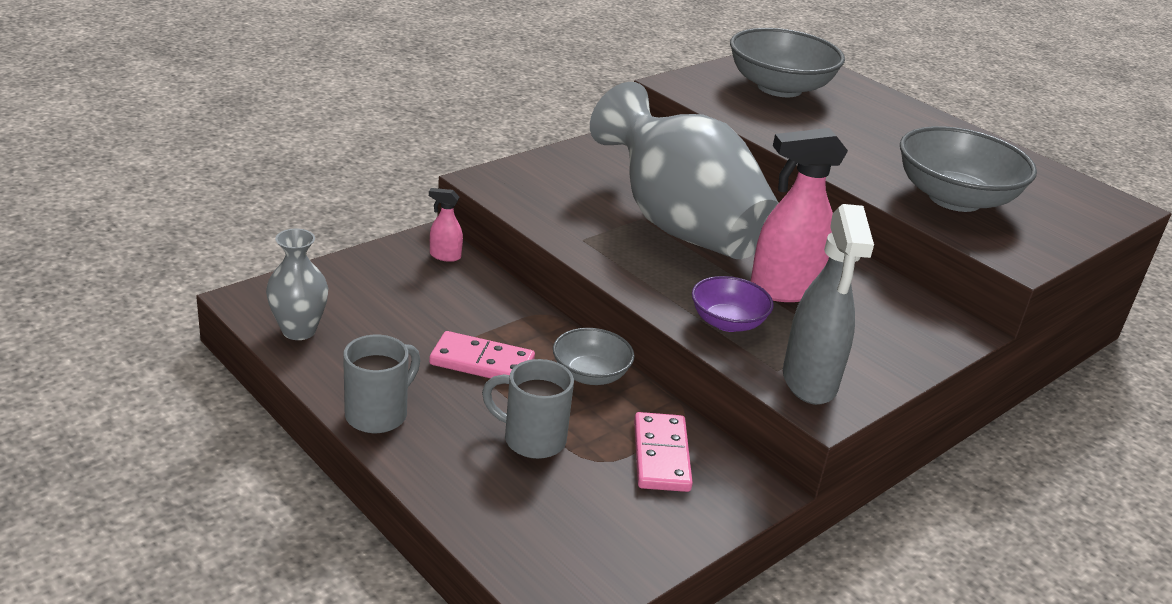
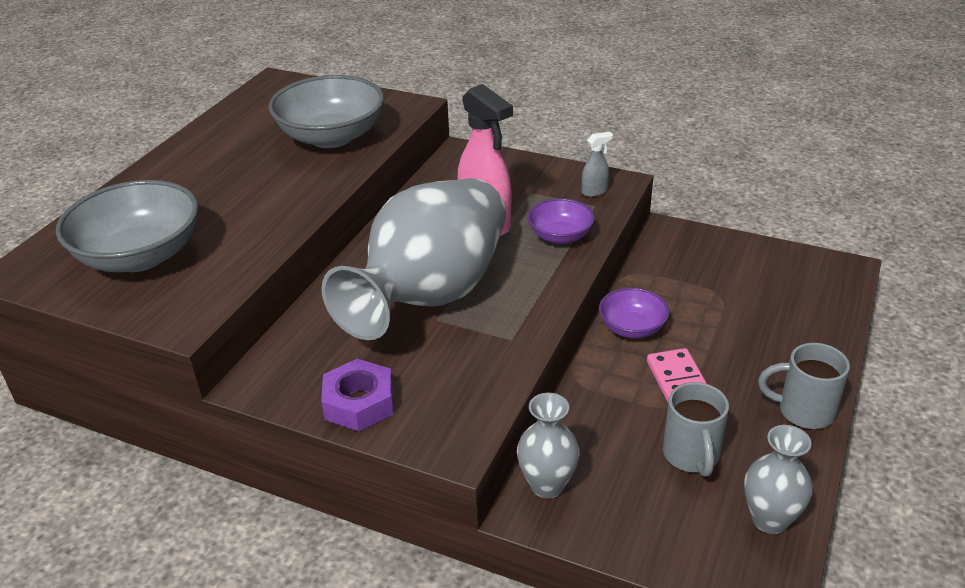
camera: 110 degrees left, 5 degrees up
pink spray bottle [429,188,463,262] -> grey vase [517,393,579,498]
grey mug [482,359,574,459] -> grey mug moved to [663,382,729,477]
grey bowl [553,328,635,385] -> purple bowl [599,288,669,338]
pink domino [634,412,693,492] -> none
grey spray bottle [783,204,874,405] -> grey spray bottle [582,132,613,197], size x0.46
none -> purple nut [321,359,393,431]

